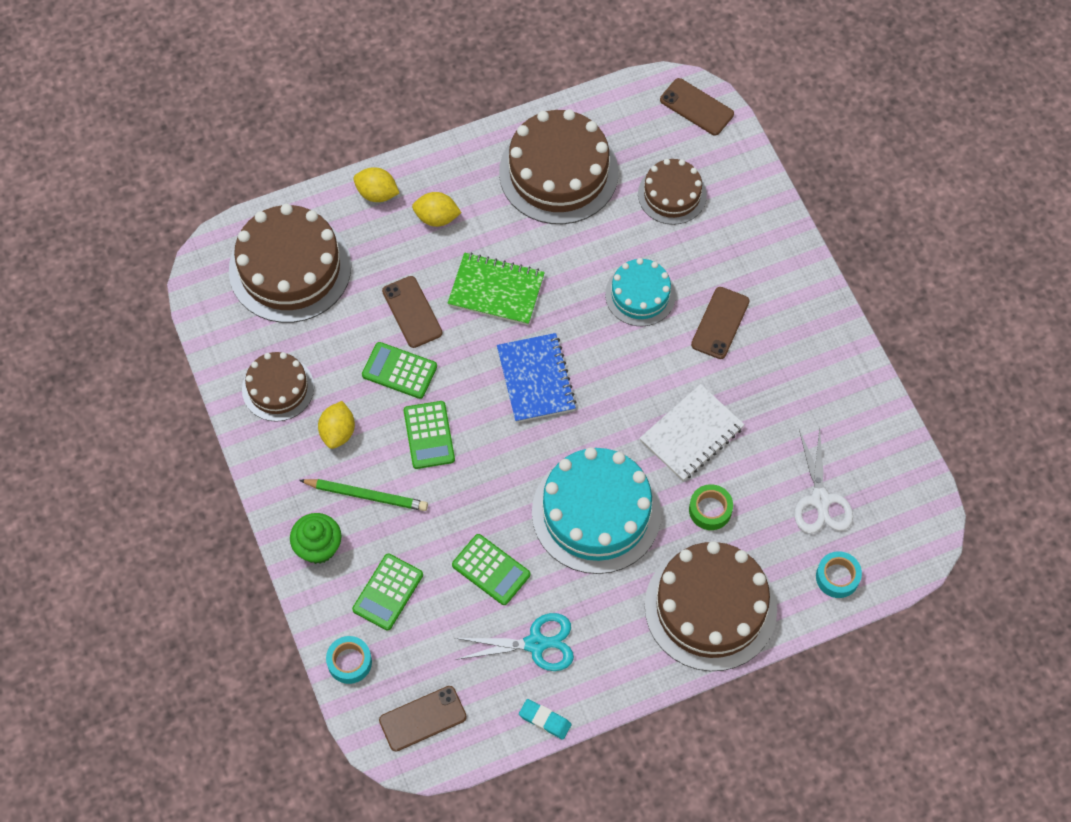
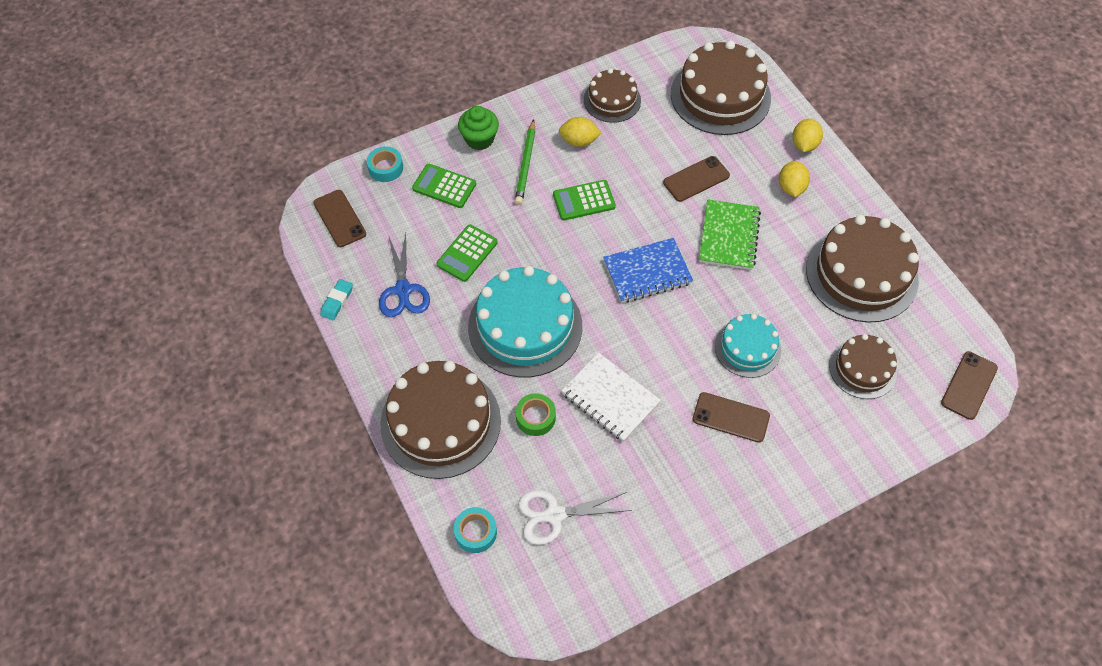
camera: 85 degrees right, 5 degrees down
green calculator [362,342,437,399] -> none
turquoise scissors [455,613,574,671] -> blue scissors [379,233,430,317]

